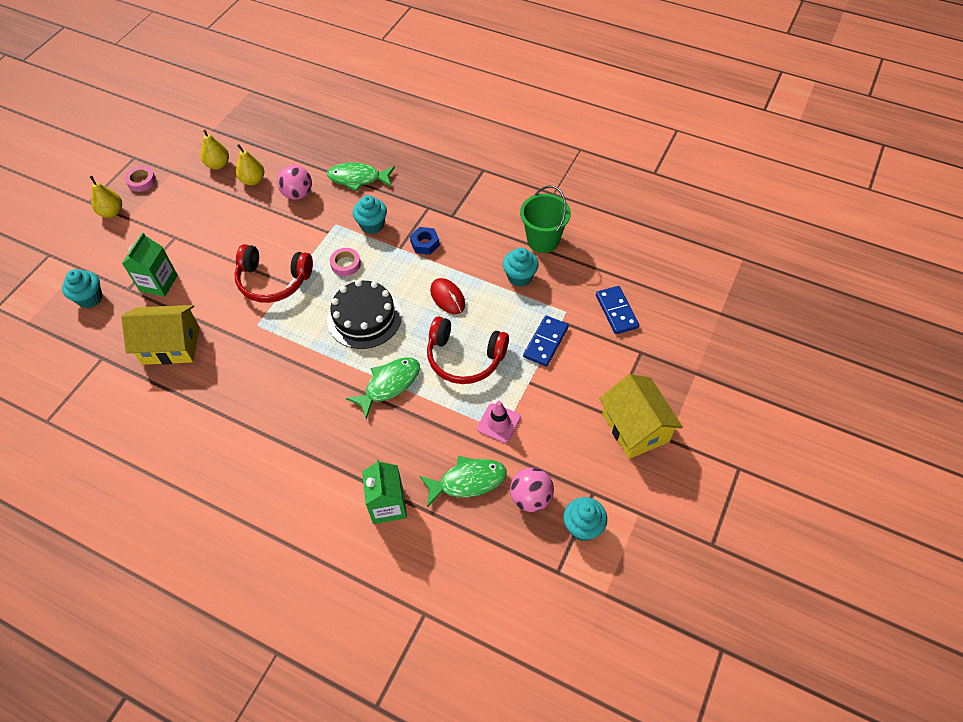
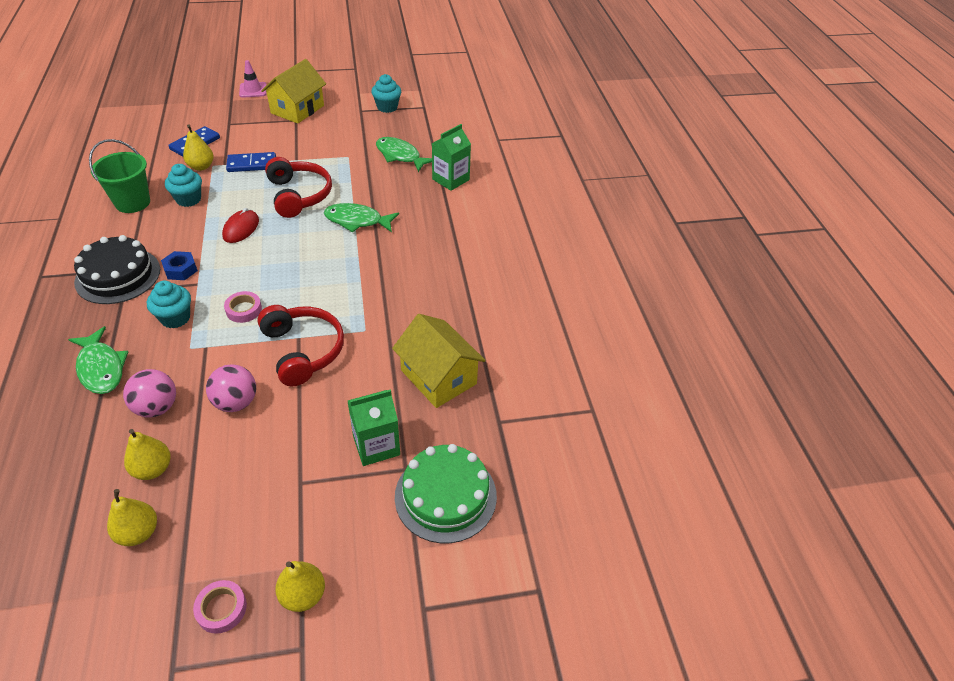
camera: 130 degrees left, 10 degrees down
turquoise cupcake [62,269,102,308] -> green cake [395,444,497,543]
black cake [327,280,402,349] -> black cake moved to [74,235,160,304]
pink traffic cone [477,401,521,443] -> pink traffic cone moved to [239,60,266,98]
pink ball [510,468,554,512] -> pink ball moved to [206,364,256,412]
none -> yellow pear [183,124,214,171]

